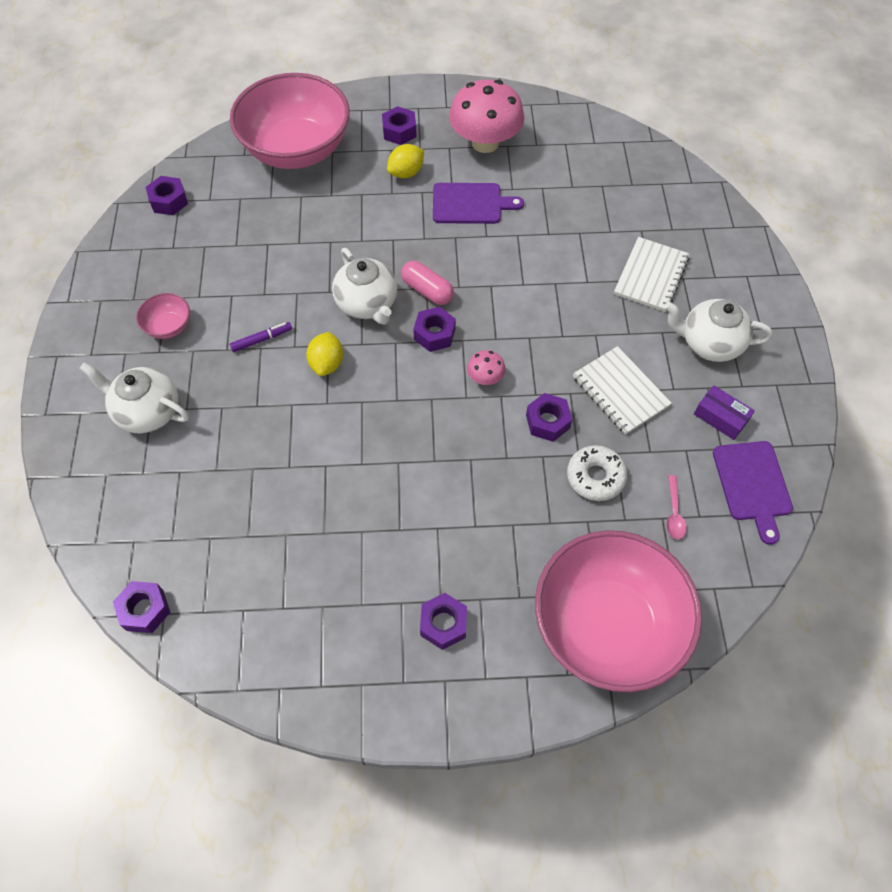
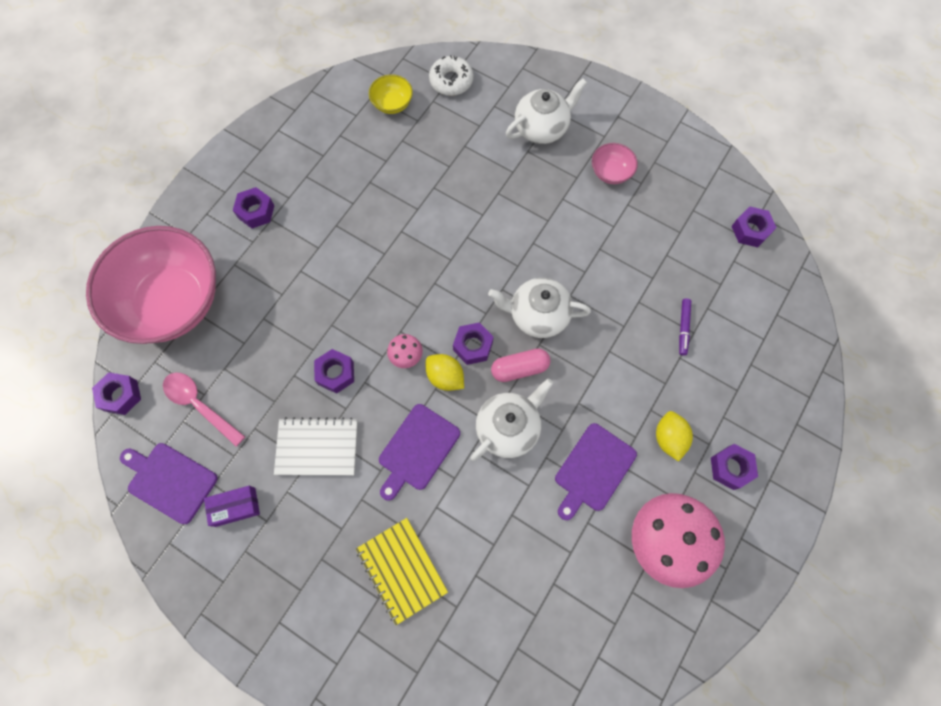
camera: 125 degrees right, 10 degrees up
purple nut [113,581,170,633] -> purple nut moved to [92,372,141,415]
pink bowl [230,73,350,169] -> none
purple marker [230,322,292,352] -> purple marker moved to [679,298,691,356]
yellow lemon [306,332,343,376] -> yellow lemon moved to [426,354,464,391]
white donut [567,445,627,501] -> white donut moved to [429,55,474,96]
white notebook [614,237,690,312] -> yellow notebook [356,518,448,625]
white teapot [664,299,773,362] -> white teapot moved to [471,379,553,461]
pink spoon [666,475,687,540] -> pink spoon [163,373,245,447], size x1.68
none -> yellow bowl [369,74,413,114]
none -> purple cutting board [379,404,460,501]

